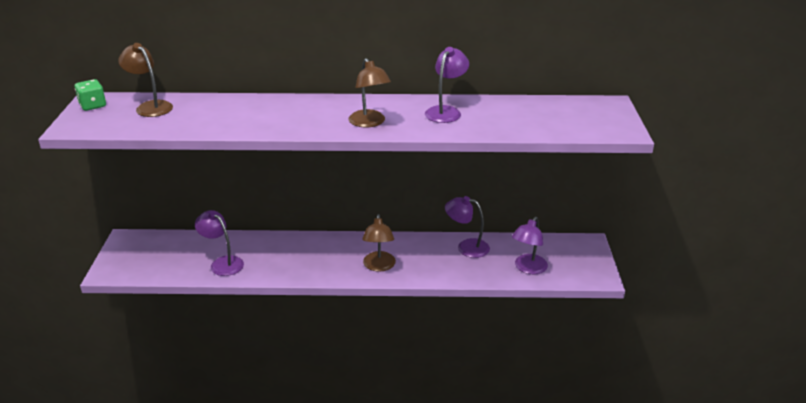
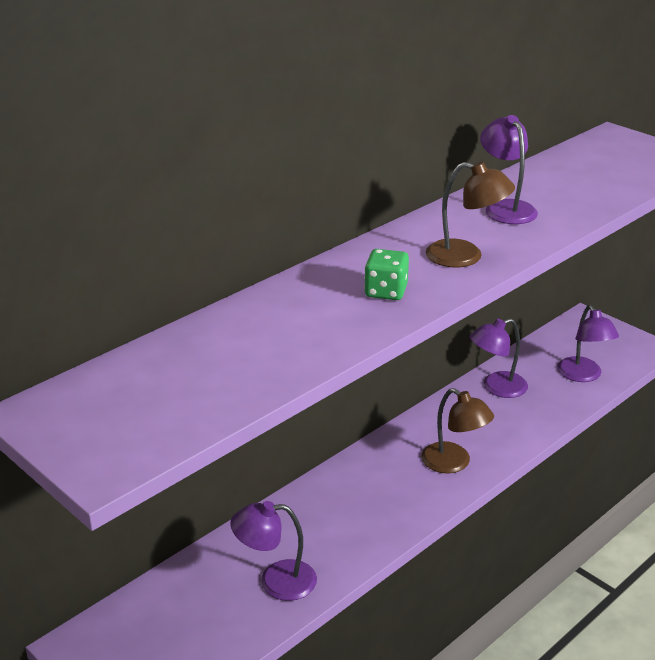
camera: 45 degrees left, 0 degrees up
green dice [75,79,106,111] -> green dice moved to [364,249,409,300]
brown lamp [118,43,173,117] -> none

